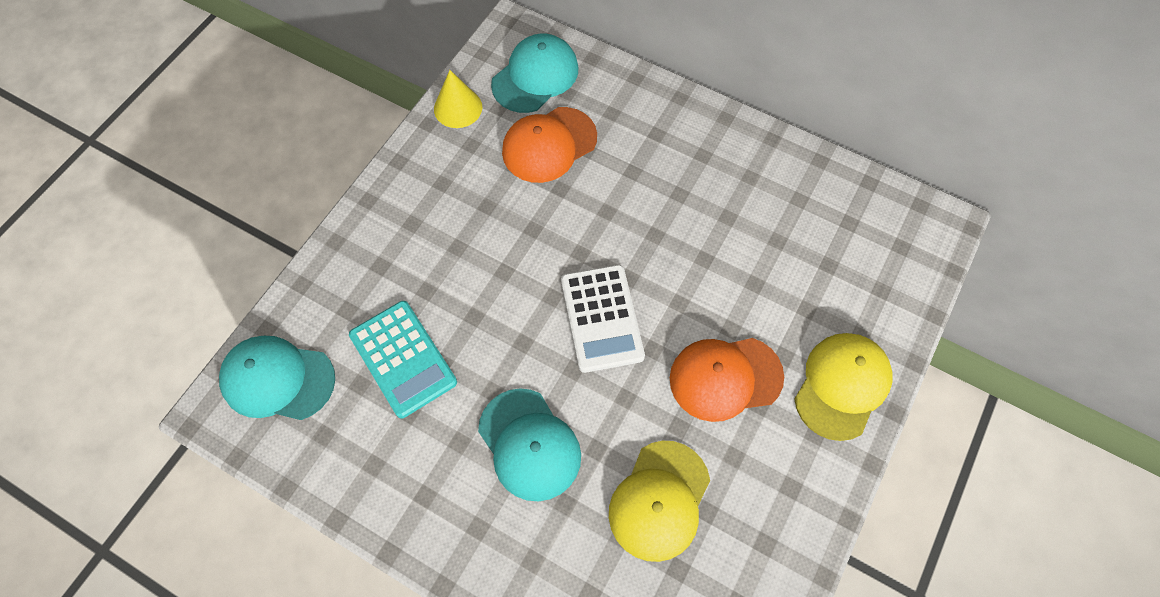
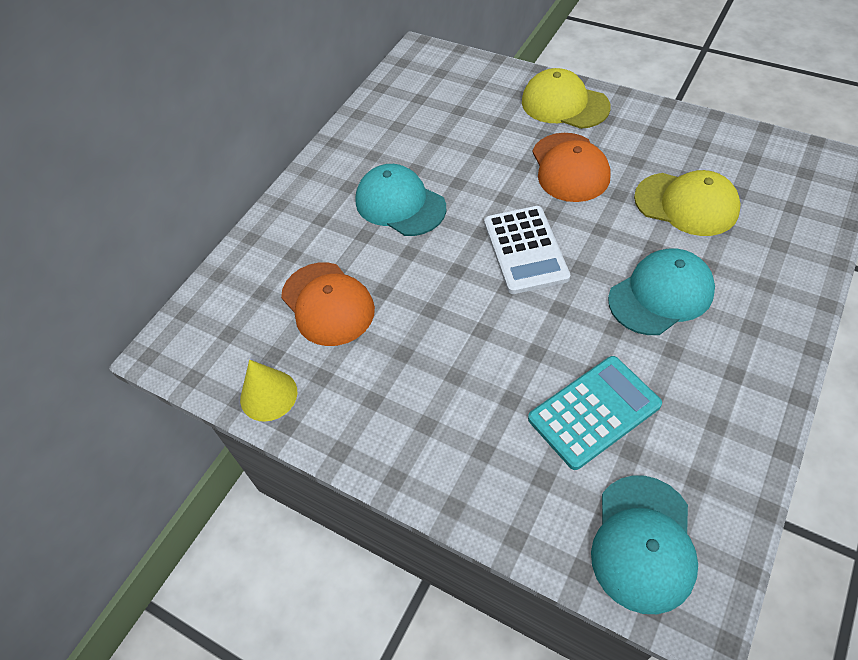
camera: 85 degrees left, 10 degrees down
turquoise cap [491,33,579,113] -> turquoise cap moved to [355,164,446,236]
white calculator [561,265,645,373] -> white calculator turned 90 degrees clockwise [484,206,570,294]

